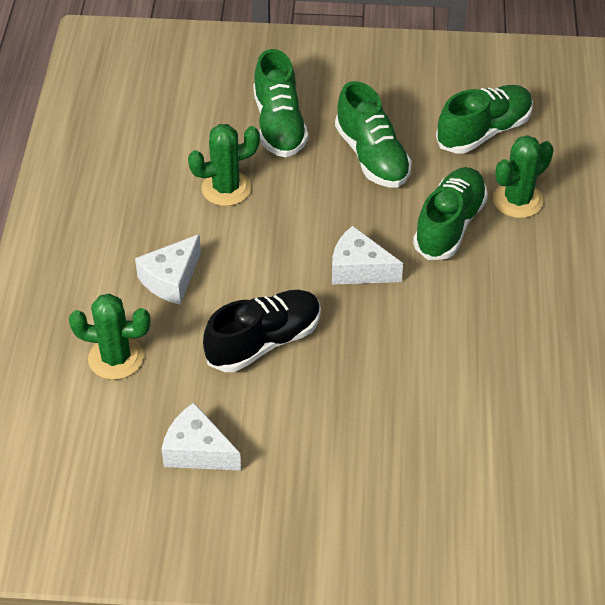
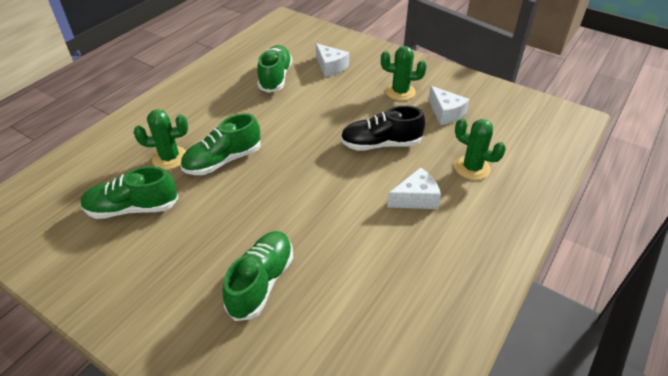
camera: 150 degrees left, 5 degrees down
green cactus [188,124,260,206] -> green cactus moved to [381,46,427,101]
white cheese [332,226,403,285] -> white cheese moved to [316,43,349,77]
green shoe [335,81,412,187] -> green shoe moved to [257,45,292,93]

